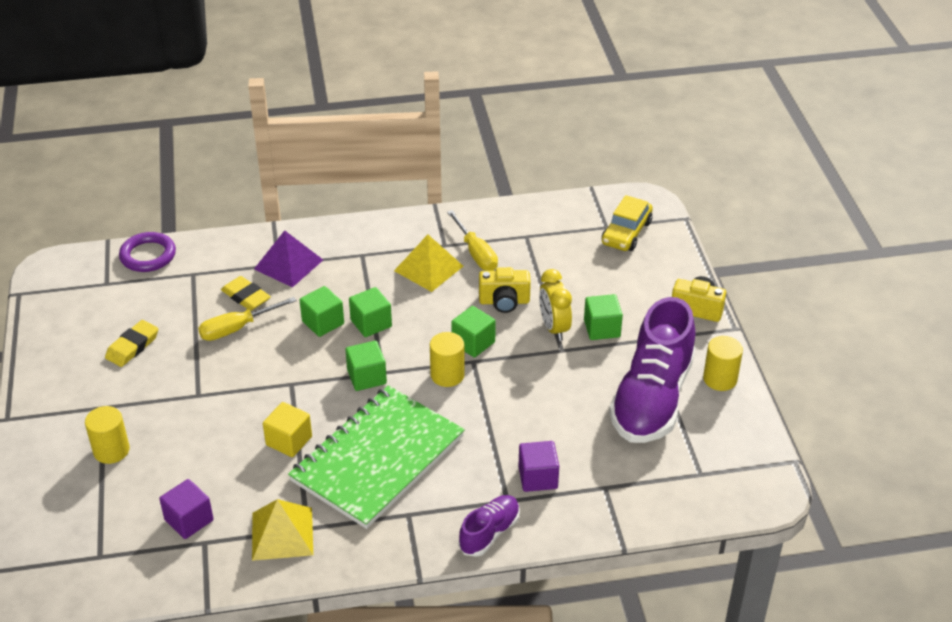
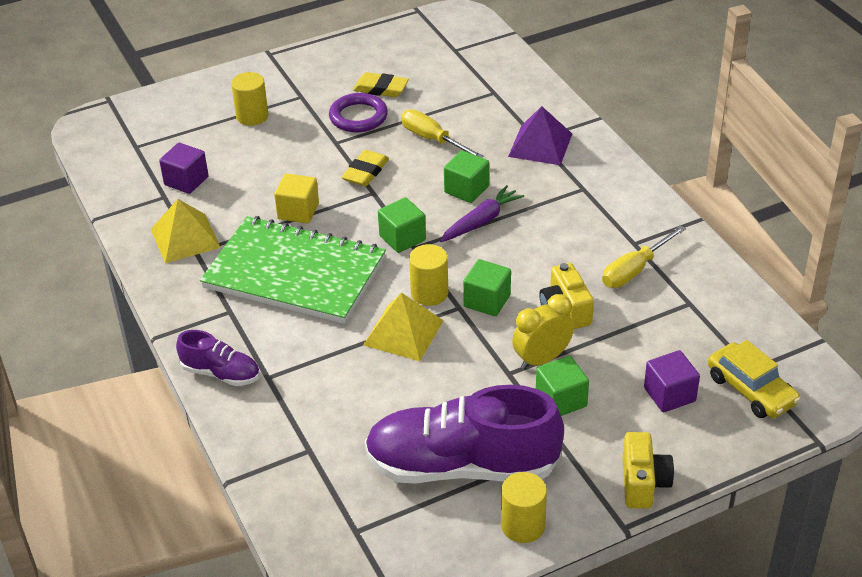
camera: 75 degrees right, 0 degrees up
purple ring [119,232,176,272] -> purple ring moved to [329,93,388,132]
yellow eraser [221,276,271,311] -> yellow eraser moved to [341,150,389,186]
green cube [349,287,392,337] -> purple carrot [440,185,524,242]
yellow pyramid [394,235,463,292] -> yellow pyramid moved to [363,293,444,361]
purple cube [519,441,559,492] -> purple cube moved to [644,350,700,412]
yellow car [602,195,653,251] -> yellow car turned 135 degrees counterclockwise [708,340,800,418]

